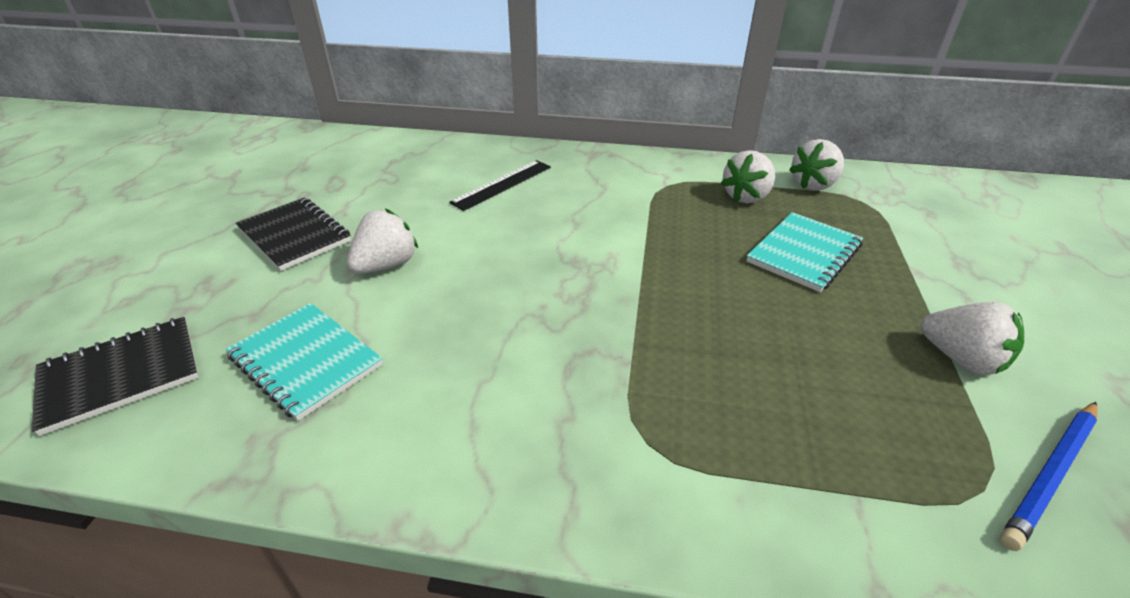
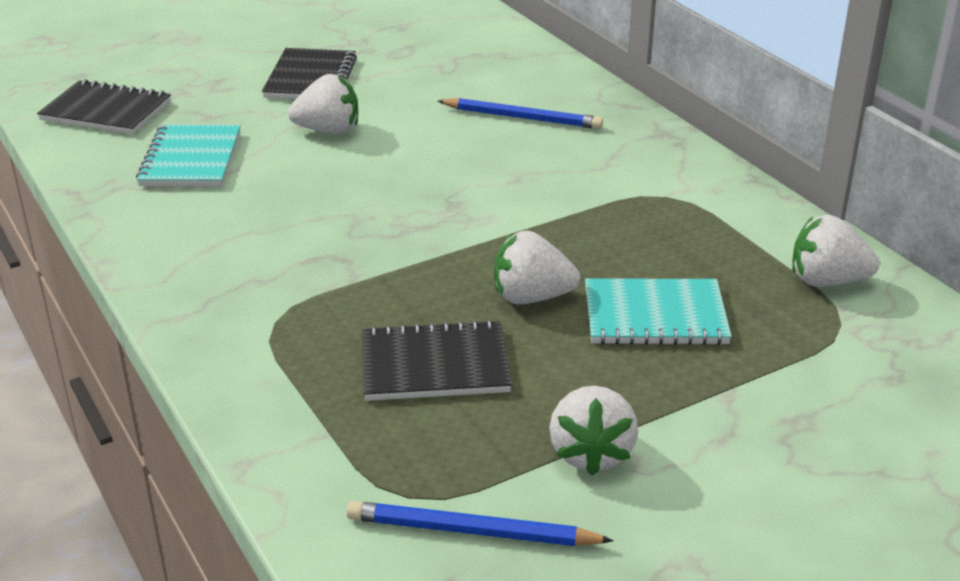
camera: 50 degrees right, 5 degrees down
black ruler [449,160,551,211] -> blue pencil [438,98,603,129]
white strawberry [721,150,775,203] -> white strawberry moved to [494,231,580,304]
none -> black notebook [362,319,512,401]

